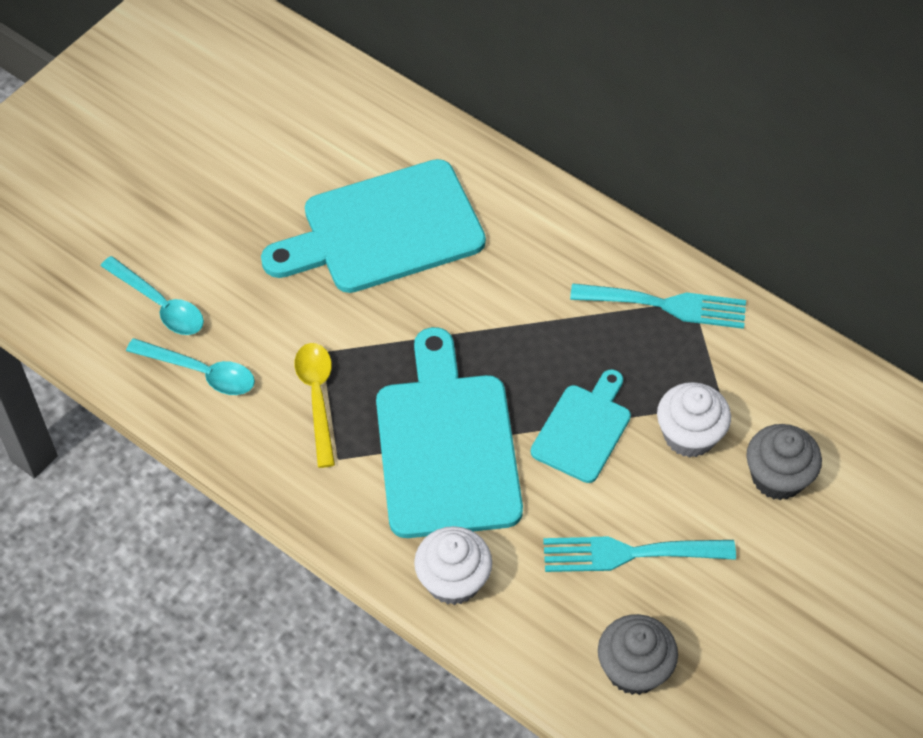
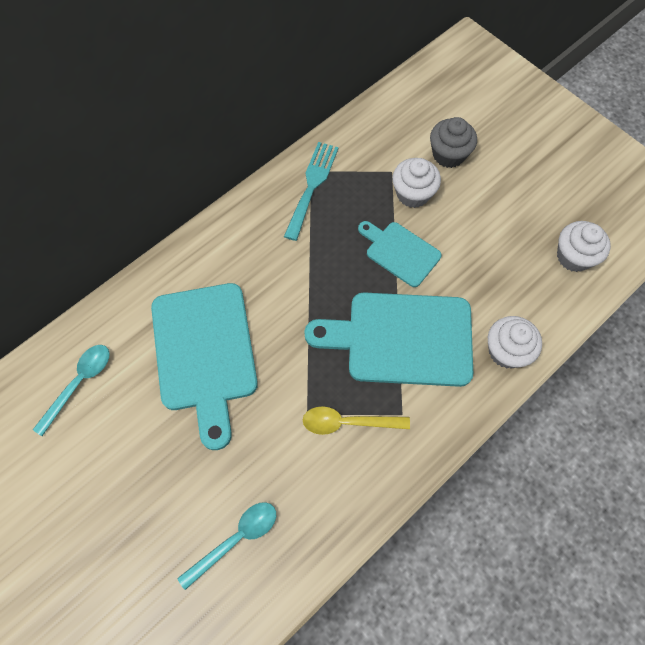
camera: 80 degrees left, 10 degrees up
turquoise spoon [126,338,255,395] -> turquoise spoon moved to [33,345,110,436]
turquoise fork [543,536,736,572] -> none
grey cupcake [598,614,678,695] -> white cupcake [557,221,611,272]

